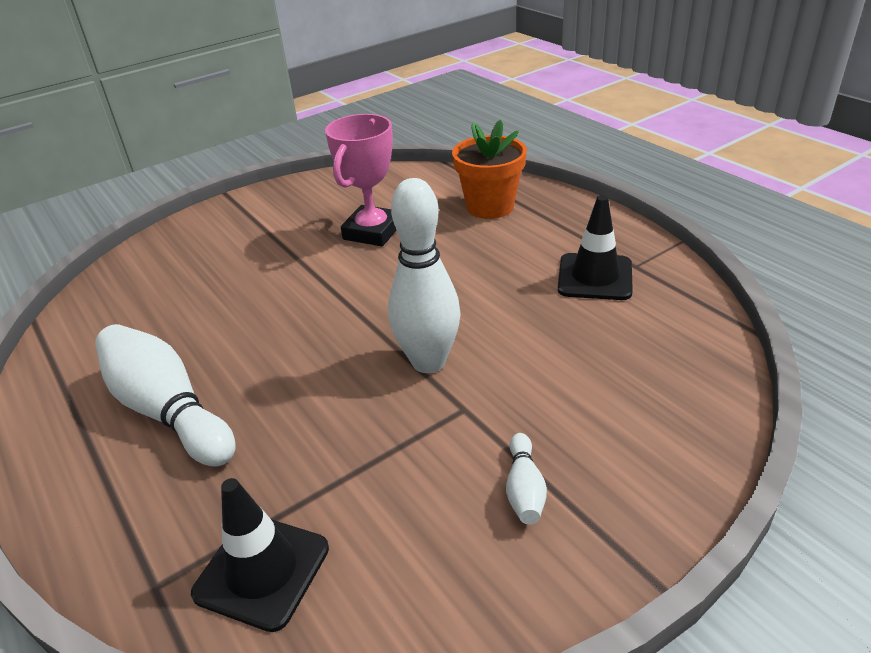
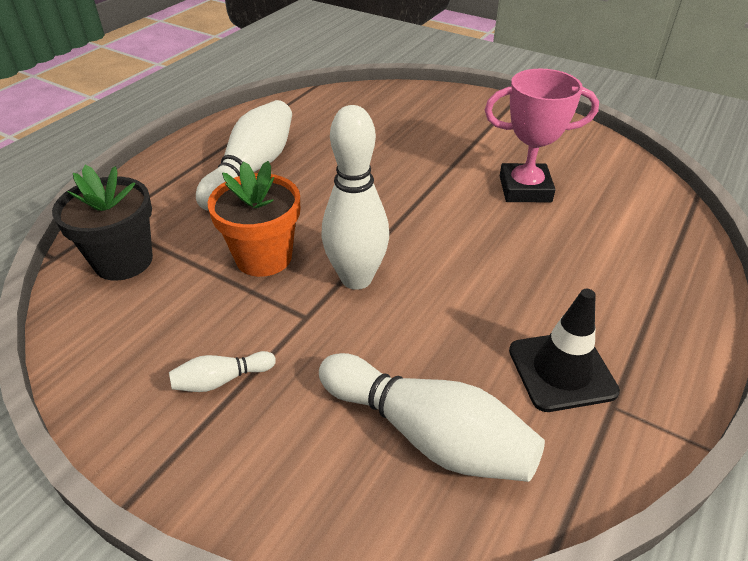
camera: 65 degrees right, 5 degrees up
black traffic cone [191,478,329,632] -> black flower pot [52,165,153,281]
orange flower pot [452,120,527,219] -> orange flower pot moved to [208,161,300,277]
none -> white bowling pin [319,353,545,482]

